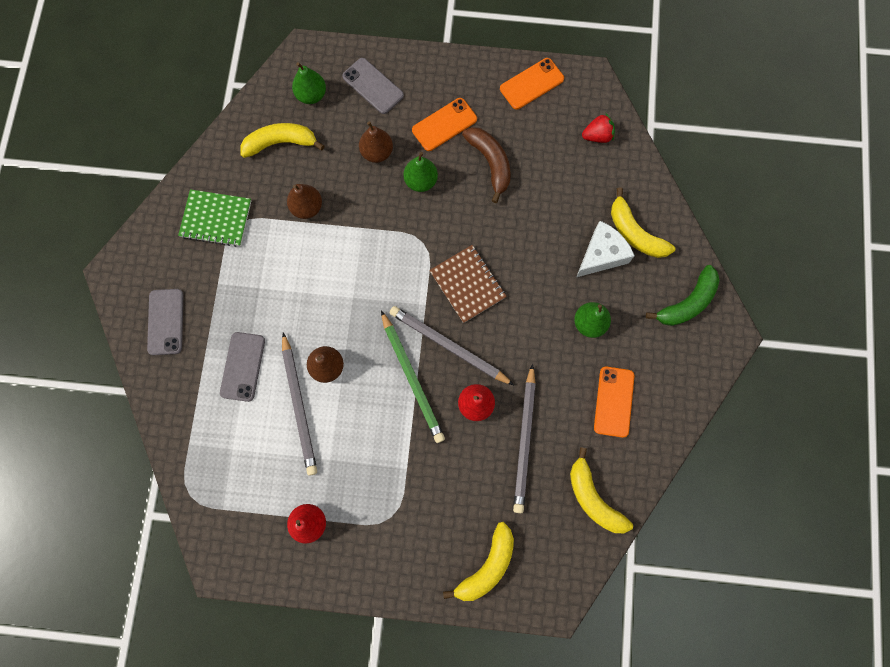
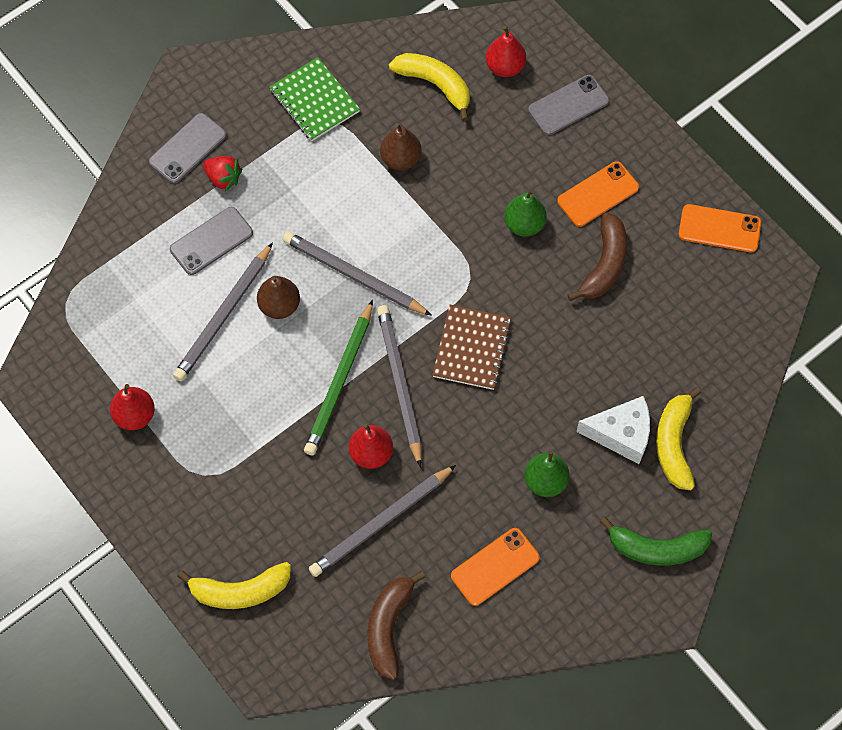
camera: 45 degrees right, 10 degrees down
green pear [292,62,326,104] -> red pear [486,26,526,77]
grey phone [342,58,404,114] -> grey phone turned 60 degrees clockwise [528,75,609,135]
brown pear [359,121,393,163] -> none
orange phone [412,98,477,151] -> orange phone turned 45 degrees counterclockwise [557,161,639,227]
yellow banana [570,447,633,533] -> brown banana [368,571,426,680]
red strawberry [582,113,615,143] -> red strawberry moved to [203,156,242,191]
none -> grey pencil [283,231,432,316]

